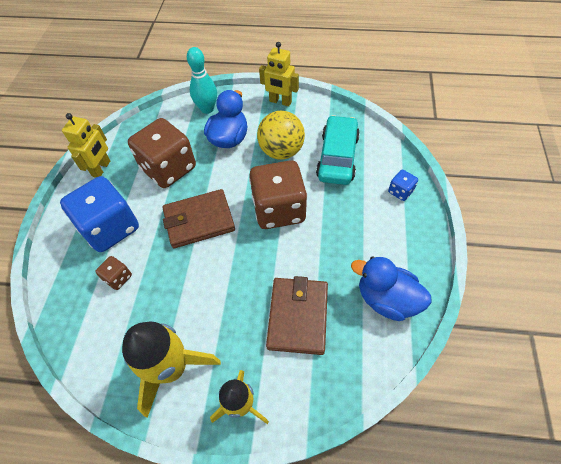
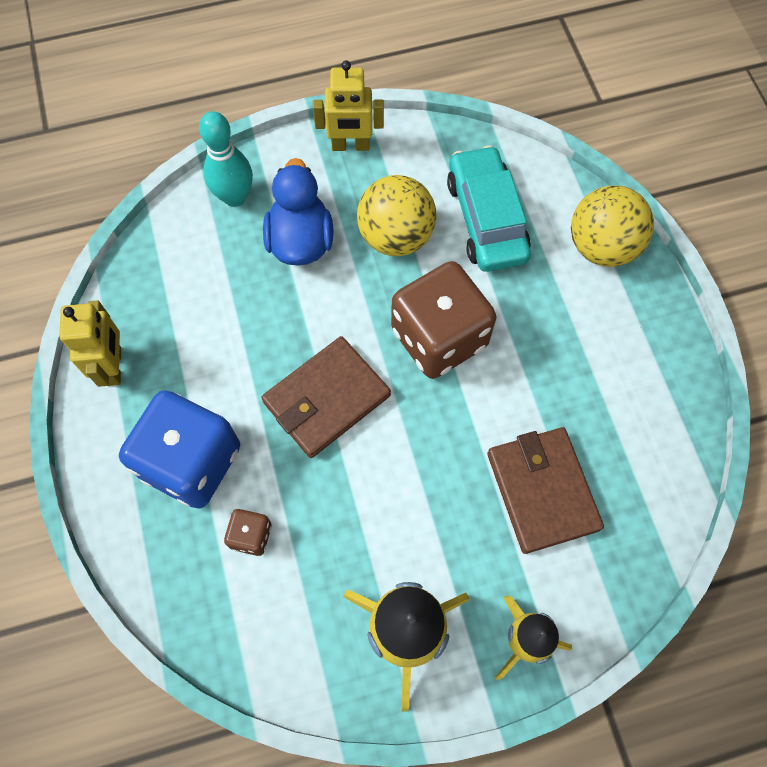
camera: 25 degrees left, 10 degrees up
brown dice [128,118,196,188] -> none
blue duck [351,256,432,321] -> none
blue dice [388,170,418,201] -> yellow ball [571,185,654,267]

